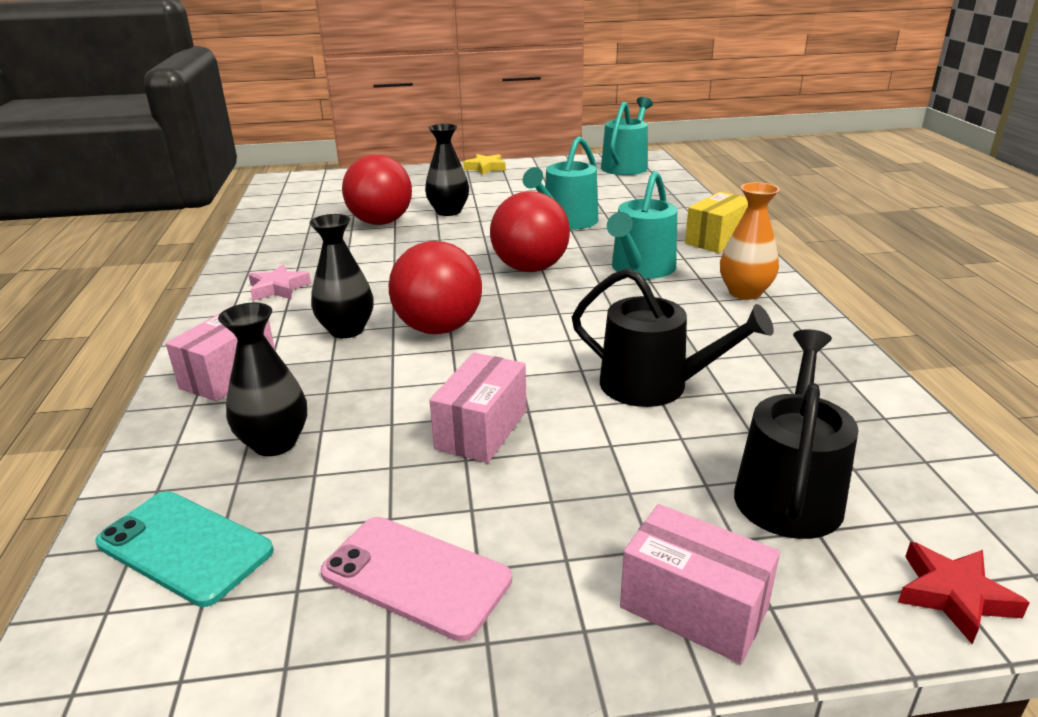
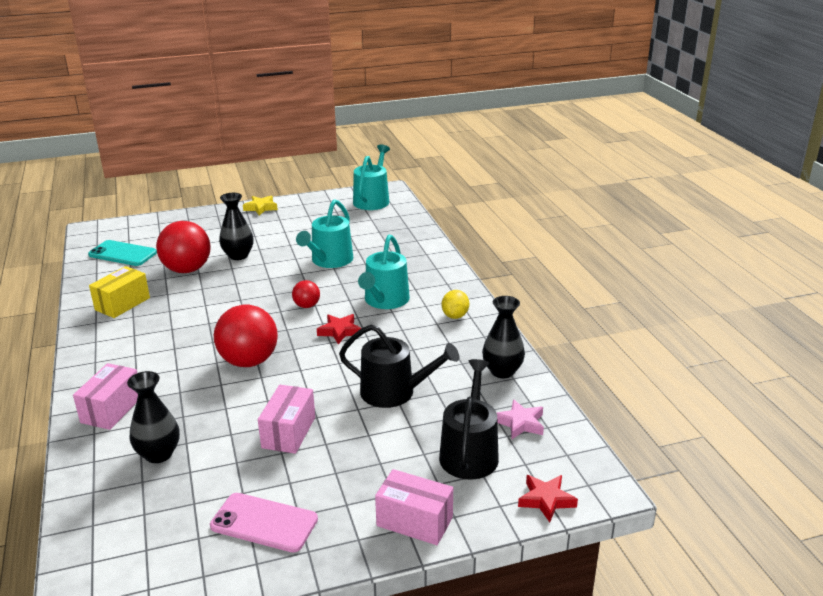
camera: 10 degrees left, 0 degrees up
turquoise phone [96,491,274,607] -> turquoise phone moved to [88,240,157,266]
pink star [249,264,311,301] -> pink star moved to [497,399,544,439]
black vase [310,214,373,338] -> black vase moved to [482,296,525,378]
red ball [490,191,570,272] -> red ball [292,280,320,308], size x0.50
yellow box [685,192,748,253] -> yellow box moved to [89,266,150,318]
orange vase [720,182,780,300] -> yellow lemon [442,290,469,319]
none -> red star [317,314,361,344]

